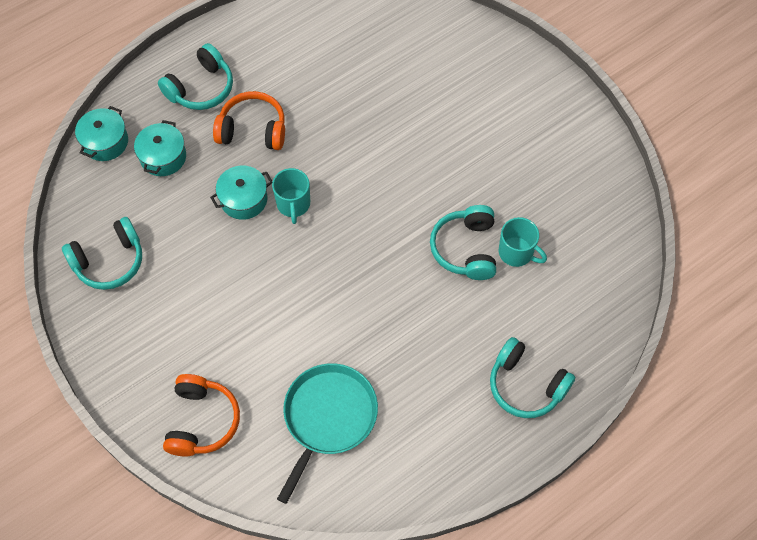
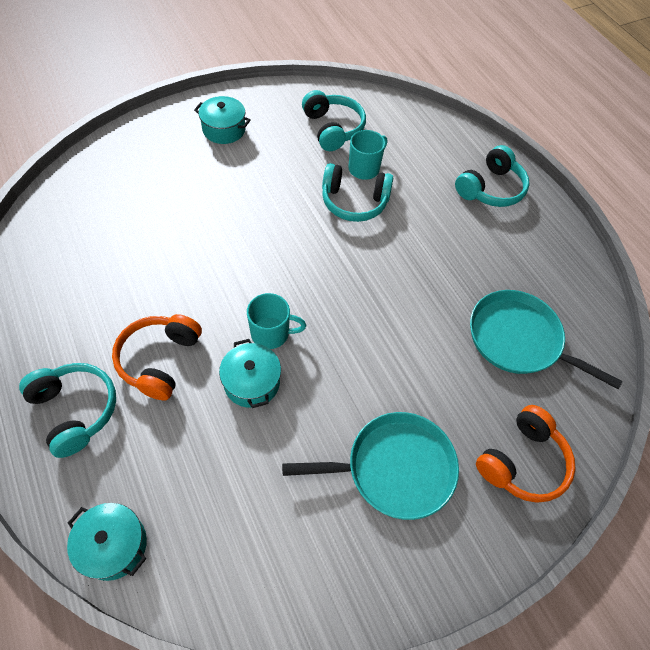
camera: 85 degrees left, 5 degrees down
turquoise headphones [62,217,142,290] -> turquoise headphones moved to [302,90,366,151]
turquoise pot [134,120,186,176] -> turquoise pot moved to [194,96,251,144]
orange headphones [163,374,240,457] -> orange headphones turned 120 degrees clockwise [476,405,576,503]
none -> turquoise pan [282,412,459,520]

